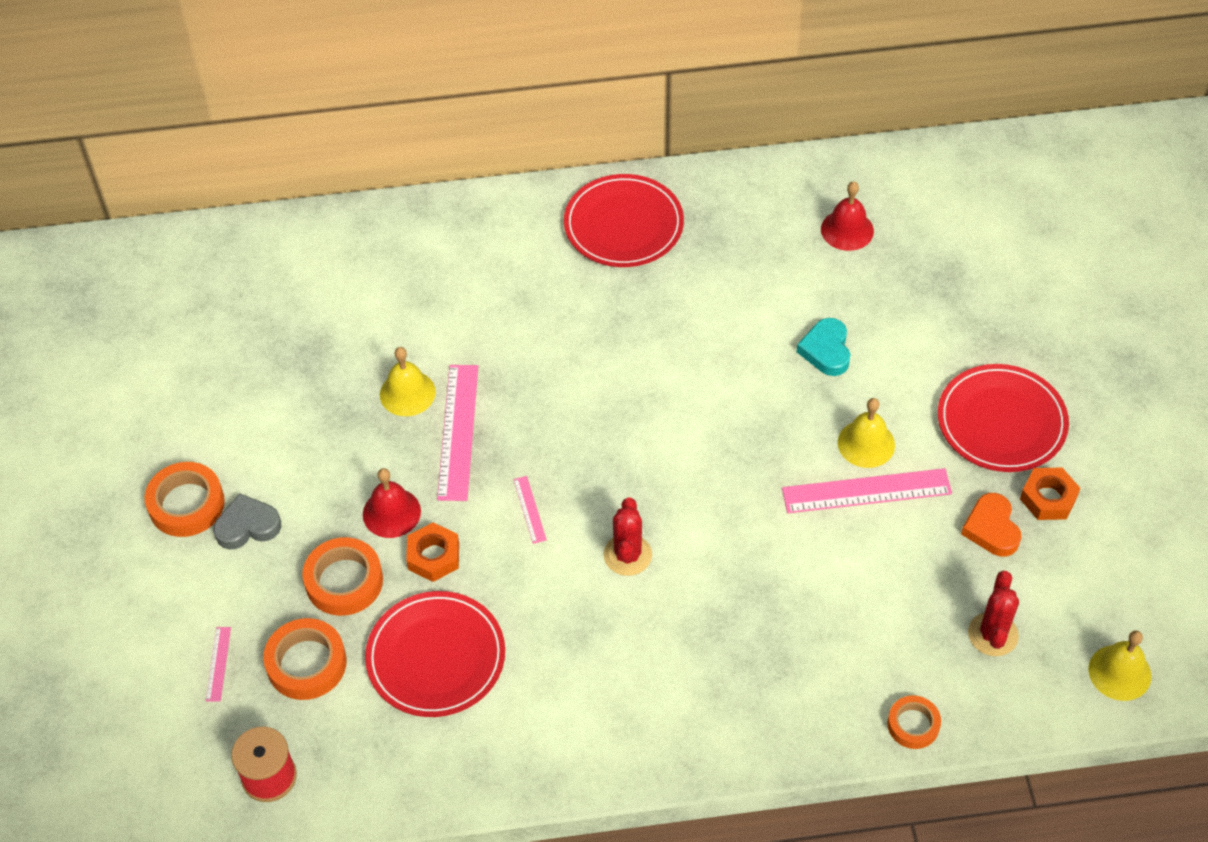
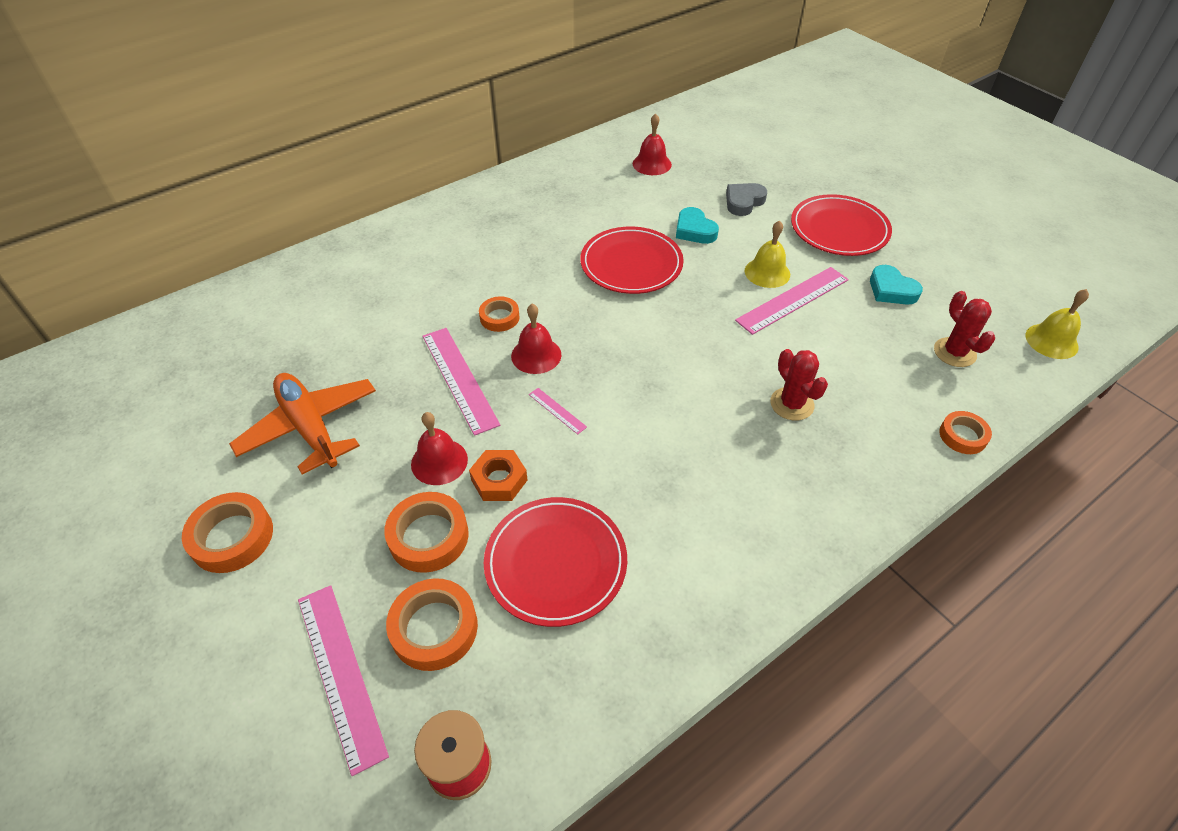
camera: 30 degrees left, 5 degrees down
pink ruler [206,627,231,702] -> pink ruler [298,585,389,776], size x2.13
grey heart [213,493,281,549] -> grey heart moved to [726,183,767,216]
yellow bell [380,347,436,416] -> none
red plate [564,174,684,267] -> red plate moved to [580,227,684,294]
red cactus [604,497,652,576] -> red cactus moved to [770,349,828,421]
orange heart [961,493,1021,557] -> turquoise heart [870,265,923,305]
orange nut [1020,468,1080,520] -> none
none -> orange plane [229,373,376,475]
none -> orange tape [479,296,520,332]
none -> red bell [511,304,562,374]

